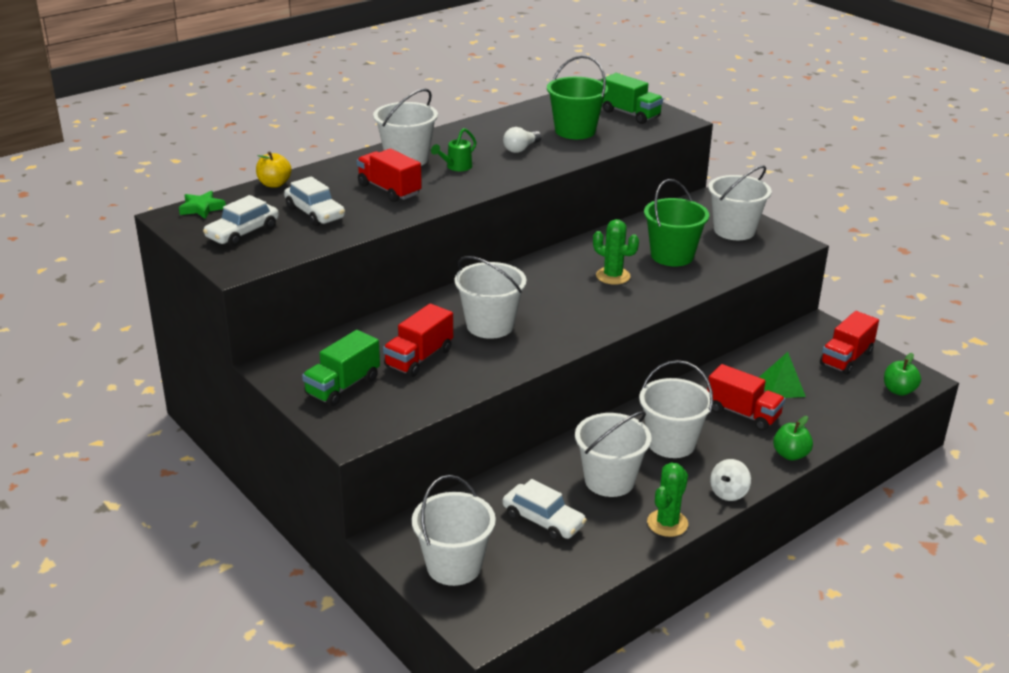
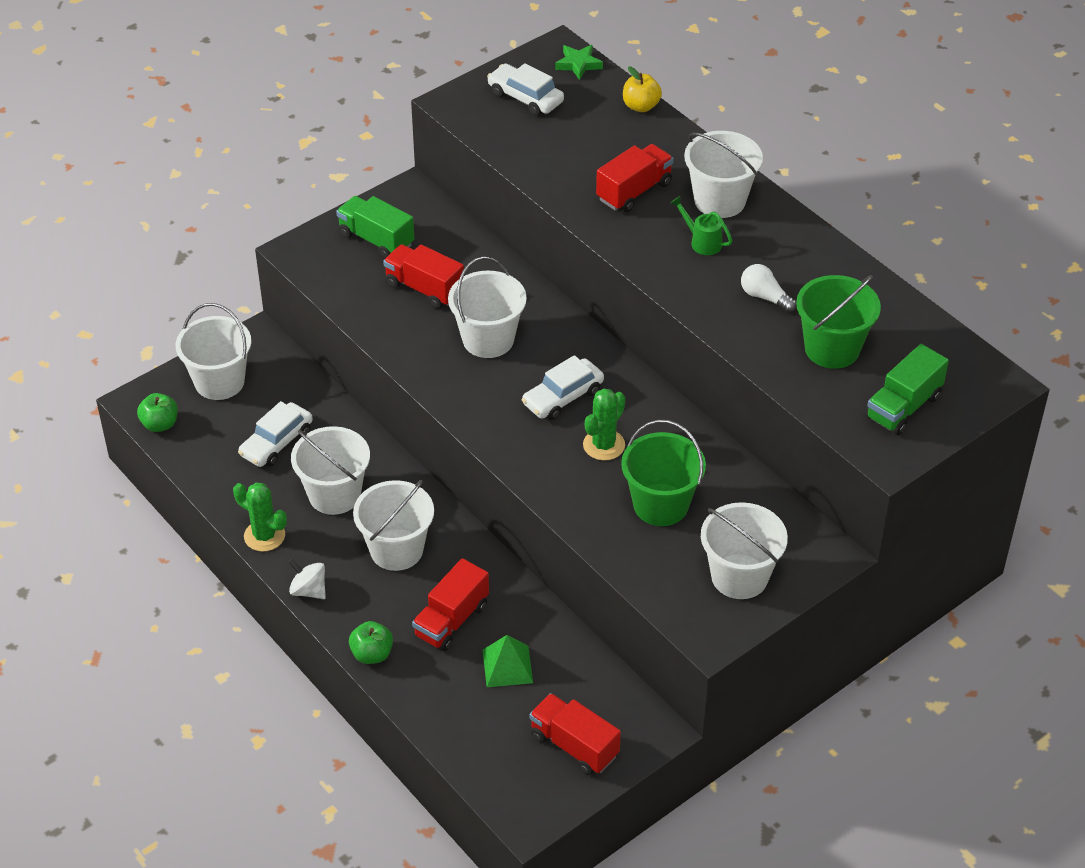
camera: 90 degrees right, 15 degrees up
white car [284,176,345,226] -> white car moved to [522,355,604,420]
green apple [884,353,921,396] -> green apple moved to [137,393,178,432]

